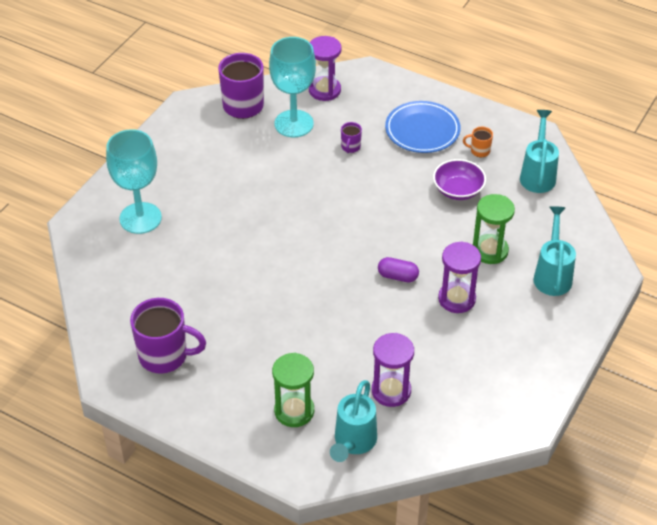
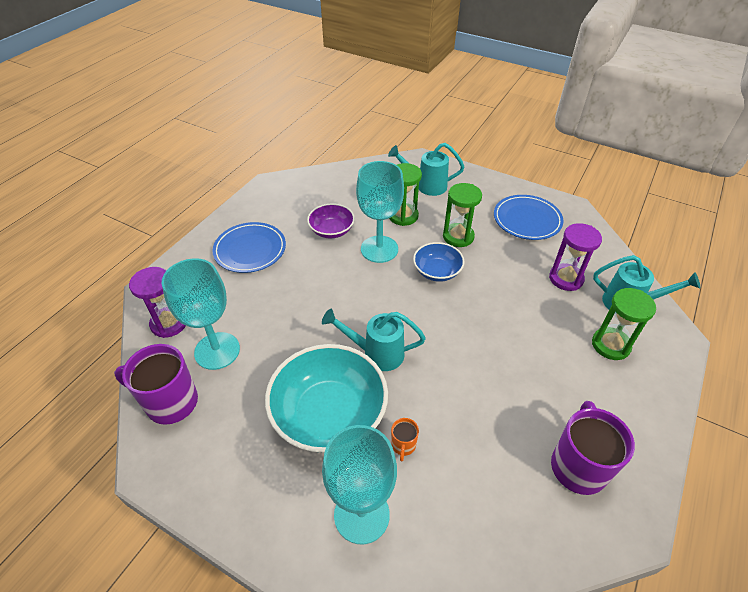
camera: 90 degrees left, 0 degrees up
purple mug [341,122,362,153] -> none
purple capsule [378,257,419,282] -> blue bowl [413,242,465,282]
purple hourglass [438,241,481,313] -> green hourglass [443,183,482,247]
orange mug [463,127,493,157] -> orange mug moved to [391,418,419,461]
turquoise watering can [520,110,559,193] -> turquoise watering can moved to [322,309,426,371]
none -> turquoise bowl [265,344,388,452]
none -> turquoise goblet [356,161,404,263]
none -> blue plate [494,195,564,240]

